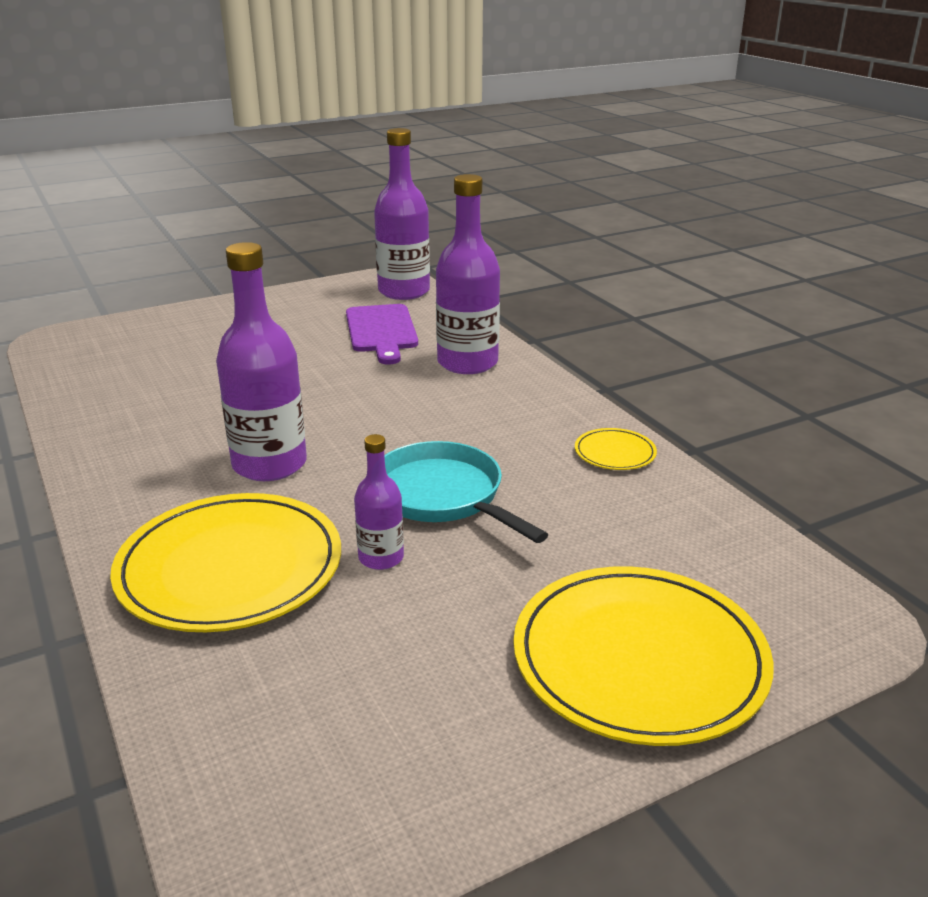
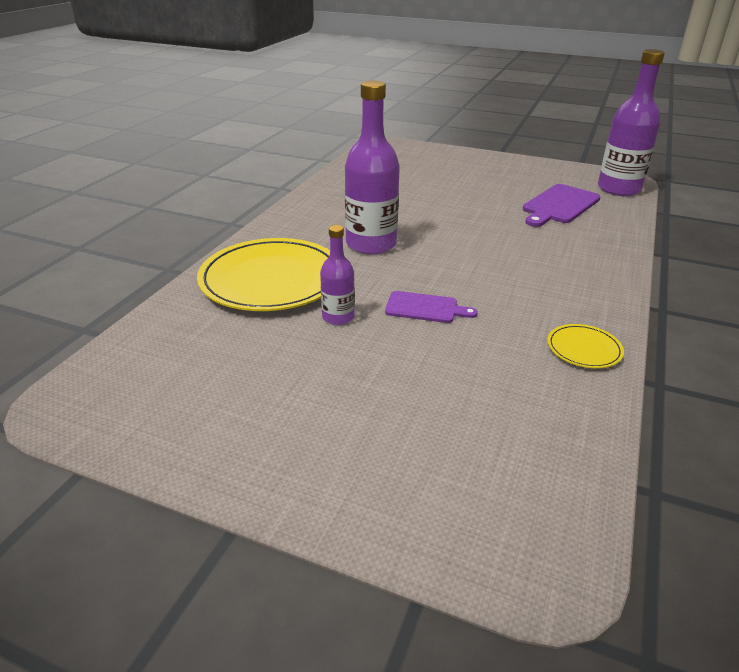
camera: 50 degrees right, 5 degrees up
turquoise pan [384,441,548,543] -> purple cutting board [385,291,478,323]
purple bottle [436,174,500,374] -> none
yellow plate [513,566,774,746] -> none

